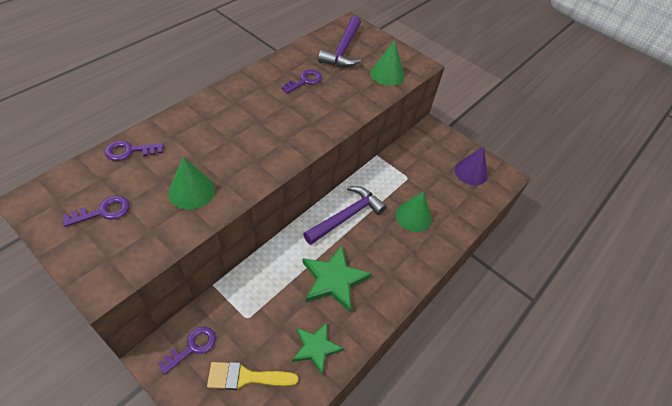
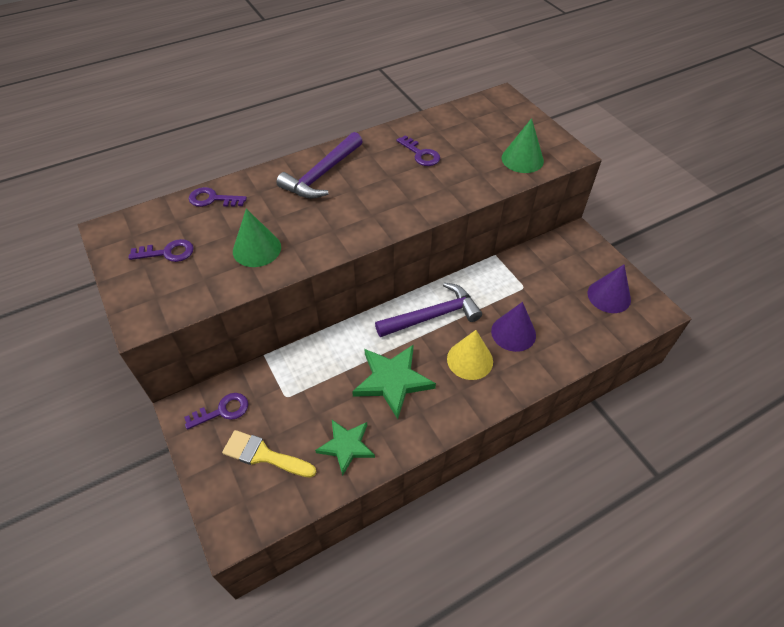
camera: 25 degrees right, 0 degrees up
purple key [281,70,322,94] -> purple key turned 75 degrees clockwise [397,135,440,166]
purple hammer [318,16,361,67] -> purple hammer moved to [277,132,363,199]
green cone [396,191,432,232] -> purple cone [491,302,536,352]
none -> yellow cone [447,330,493,380]

